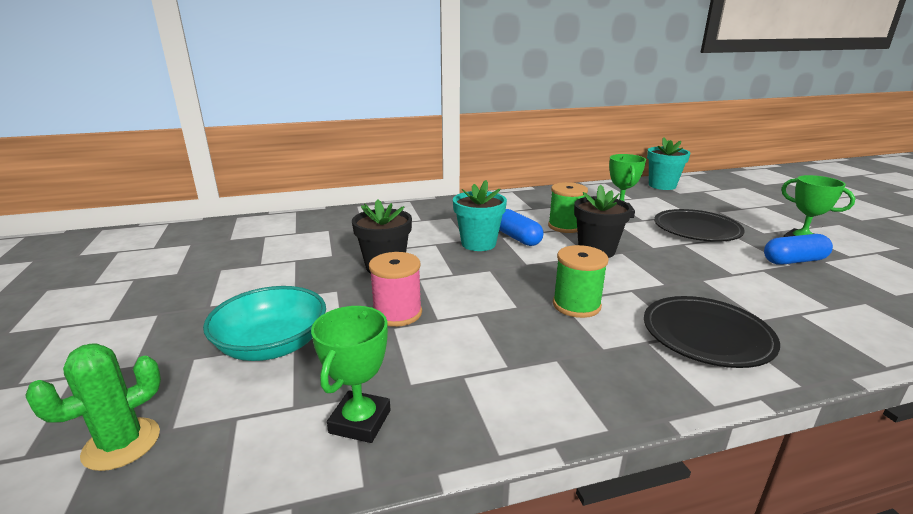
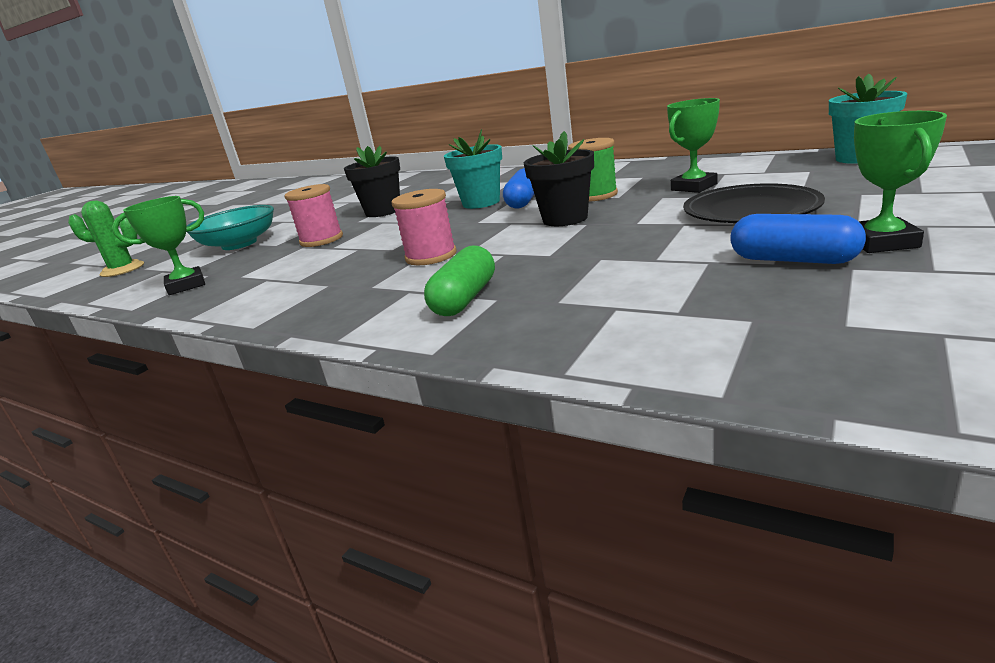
camera: 50 degrees right, 0 degrees up
green spool [553,245,609,318] -> pink spool [392,189,457,265]
black plate [644,296,780,368] -> green capsule [424,245,495,316]

